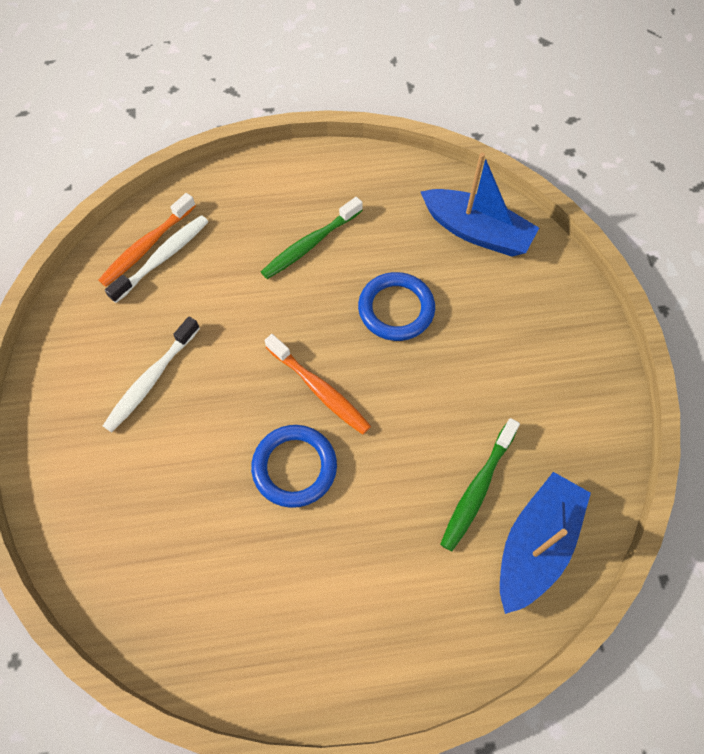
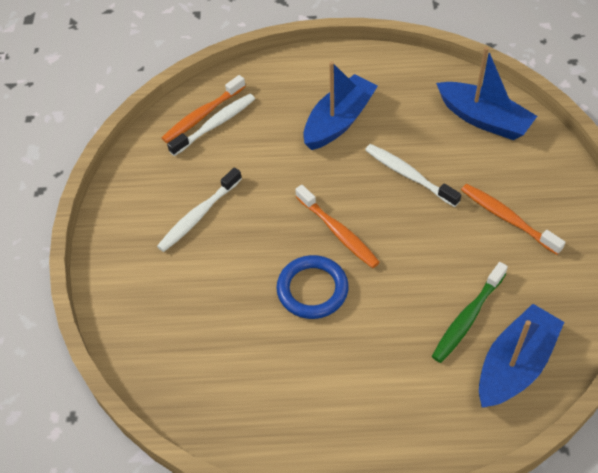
camera: 10 degrees right, 10 degrees down
green toothbrush [261,197,363,279] -> blue boat [303,61,378,150]
blue ring [358,272,435,341] -> white toothbrush [365,144,461,207]
none -> orange toothbrush [461,184,566,255]

